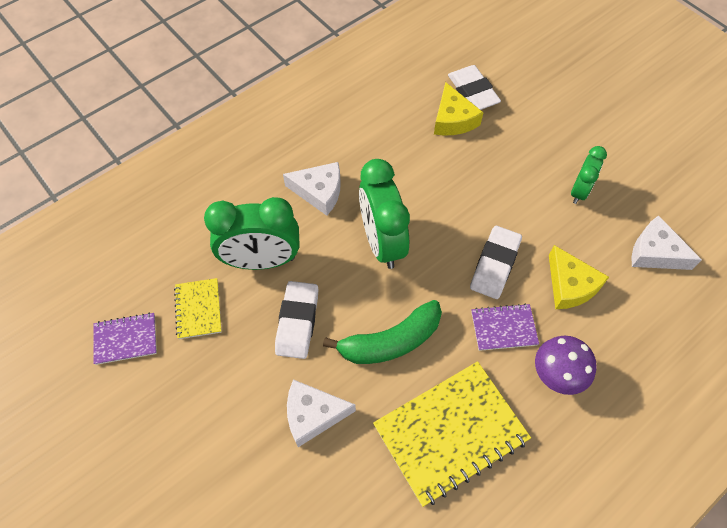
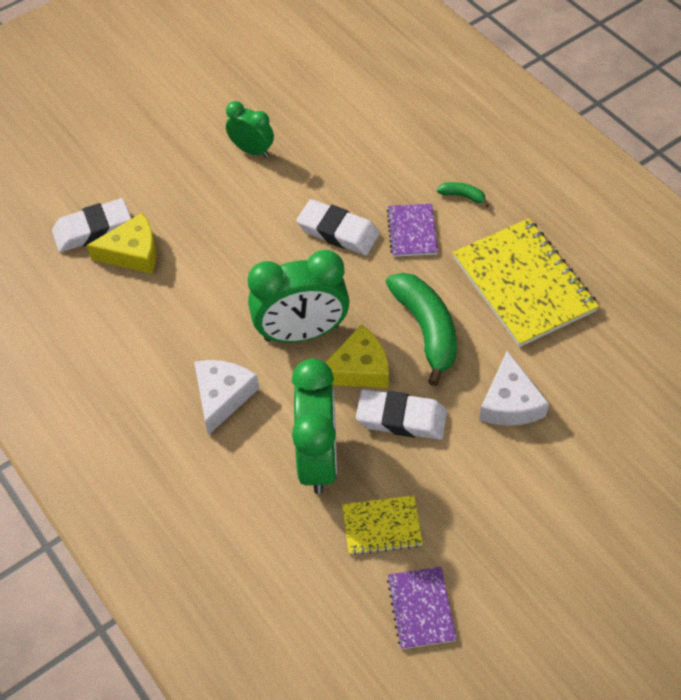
camera: 85 degrees left, 5 degrees down
purple mushroom [535,336,597,395] -> green banana [437,182,489,207]
yellow cheese [549,245,609,309] -> yellow cheese moved to [325,324,389,388]
white cheese [631,215,702,270] -> none

